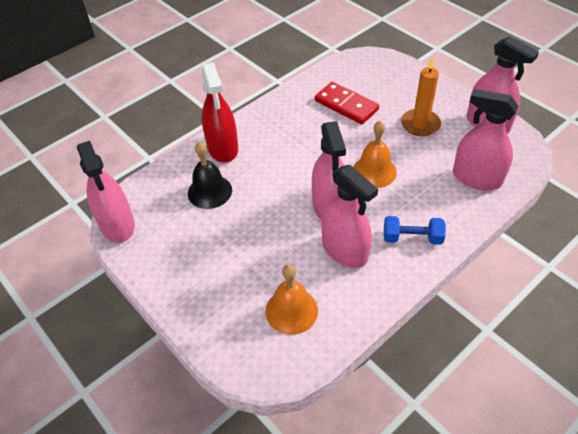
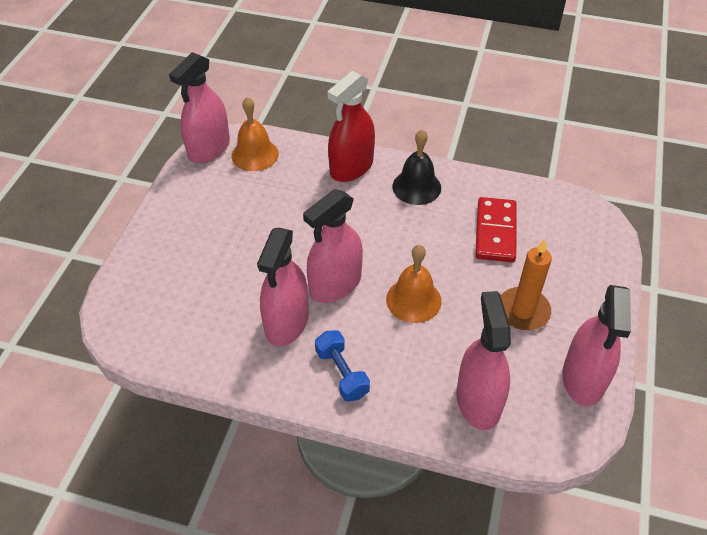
camera: 55 degrees right, 0 degrees up
black bell [188,142,232,209] -> black bell moved to [393,130,441,205]
orange bell [266,265,318,335] -> orange bell moved to [232,97,279,171]

